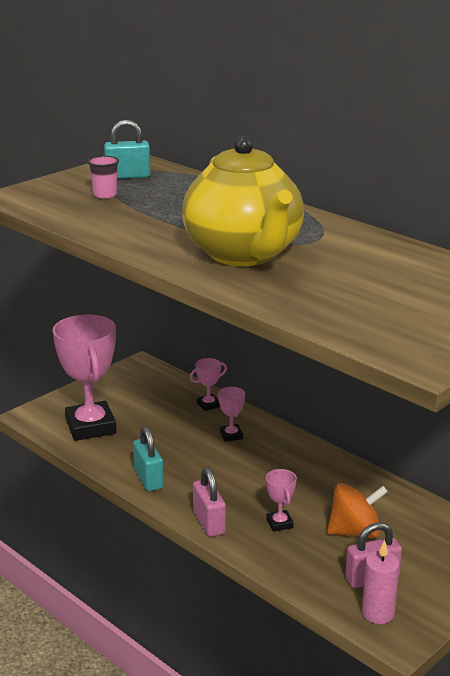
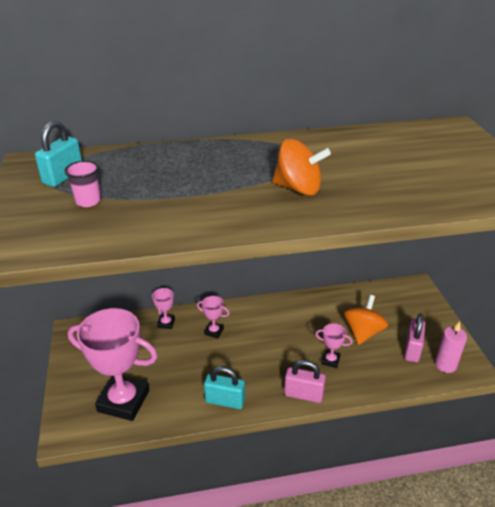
camera: 55 degrees left, 10 degrees up
yellow teapot [182,136,304,266] -> orange spinning top [272,138,331,196]

